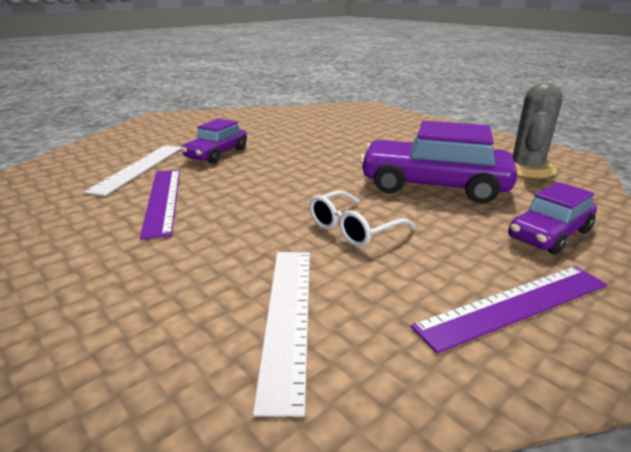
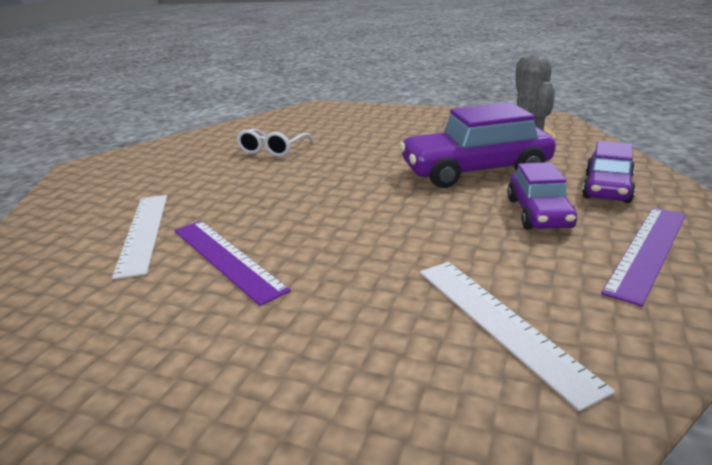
camera: 25 degrees left, 0 degrees up
purple car [181,119,247,164] -> purple car moved to [507,162,577,230]
white glasses [309,190,415,247] -> white glasses moved to [236,129,313,157]

